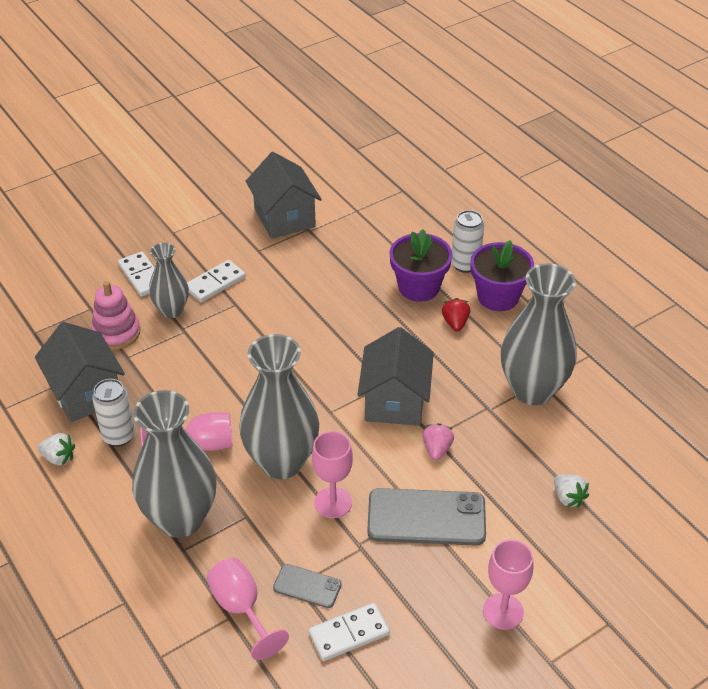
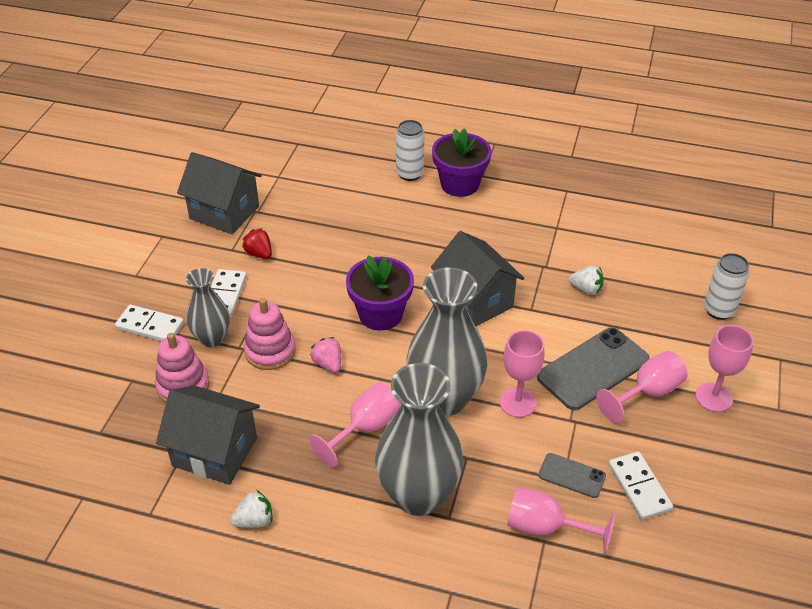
camera: 40 degrees left, 0 degrees up
white can [92,379,135,446] -> white can moved to [704,253,749,320]
grey phone [273,564,342,608] -> grey phone turned 45 degrees clockwise [538,453,606,498]
white domino [308,603,390,661] -> white domino turned 45 degrees counterclockwise [608,451,673,520]
purple flower pot [389,229,453,302] -> purple flower pot moved to [346,255,414,331]
pink strawberry [422,423,454,461] -> pink strawberry moved to [310,337,341,373]
red strawberry [442,298,470,332] -> red strawberry moved to [242,228,272,259]
grey vase [501,263,577,405] -> none
white strawberry [554,474,589,507] -> white strawberry moved to [569,265,604,295]
none -> pink stacking toy [244,298,296,370]
none -> pink goblet [597,351,688,424]

